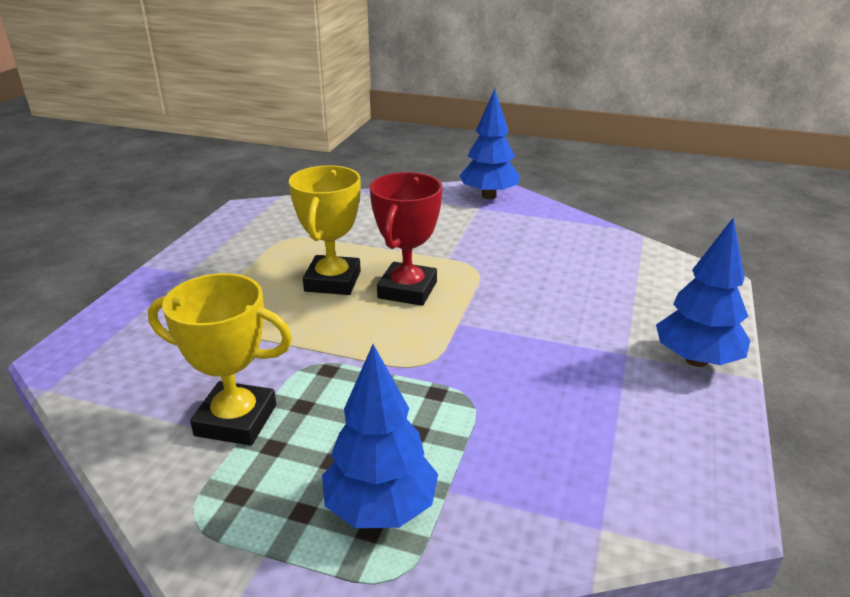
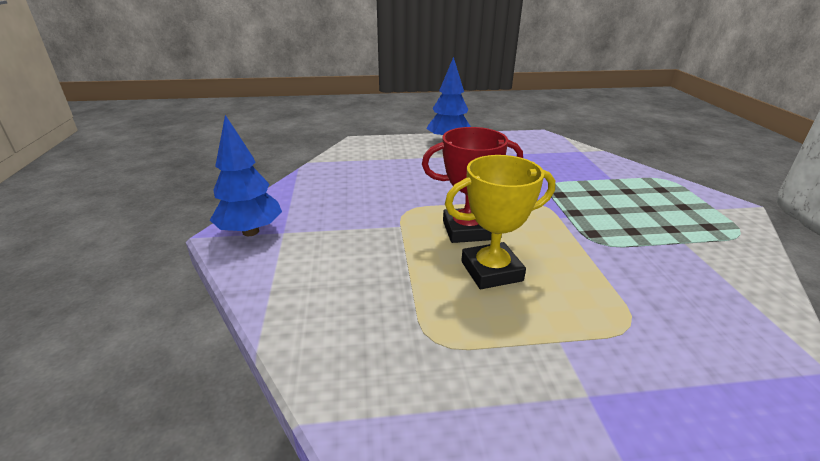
camera: 115 degrees left, 0 degrees up
yellow trophy [148,273,292,445] -> none
blue tree [322,344,438,528] -> none

